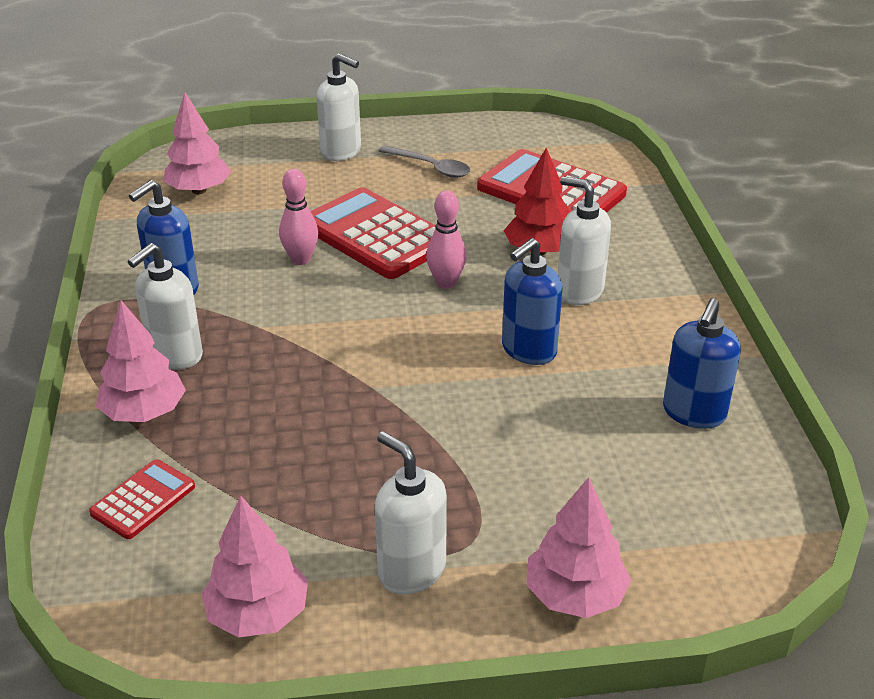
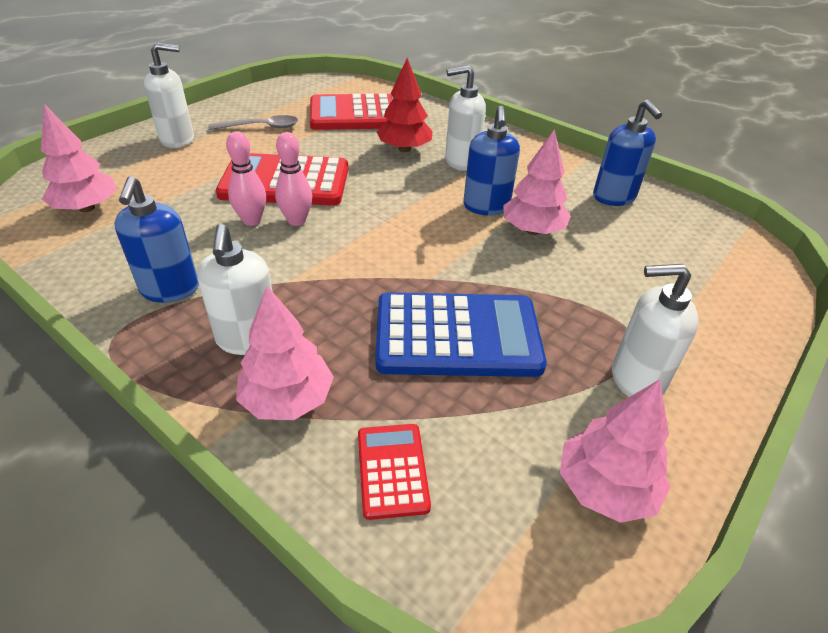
camera: 45 degrees left, 5 degrees up
pink bowling pin [426,191,467,289] -> pink bowling pin moved to [275,132,312,226]
pink tree [526,477,631,618] -> pink tree moved to [503,130,571,235]
none -> blue calculator [375,292,547,377]

